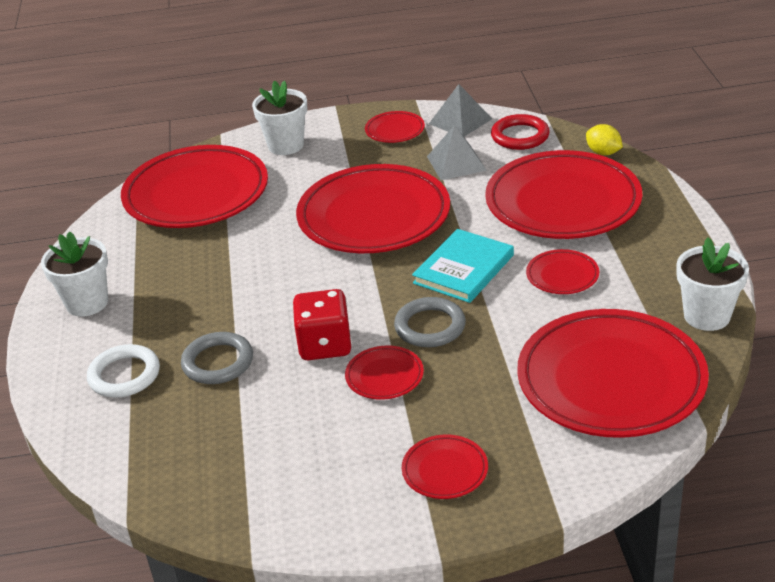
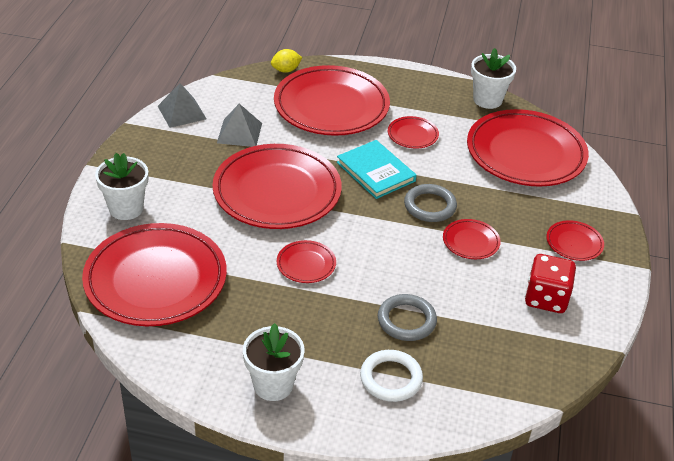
camera: 75 degrees left, 5 degrees up
red dice [292,289,352,360] -> red dice moved to [525,254,576,313]
red plate [365,111,425,143] -> red plate moved to [277,240,336,283]
red ring [491,114,550,150] -> none

